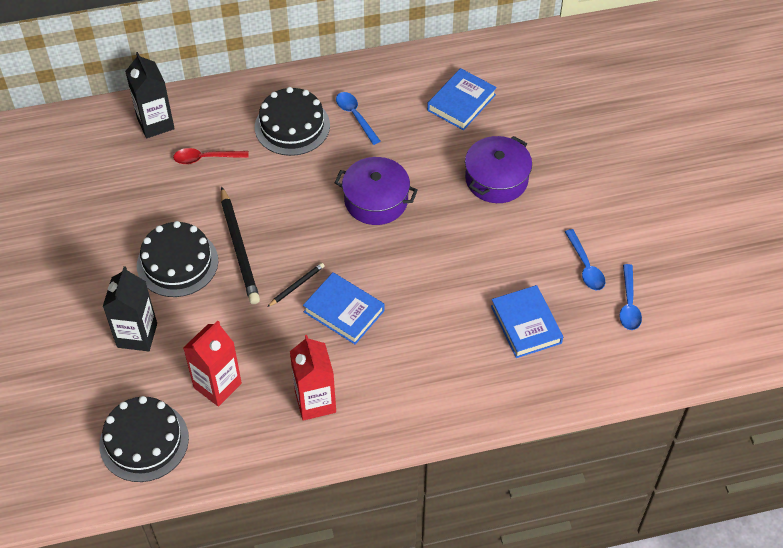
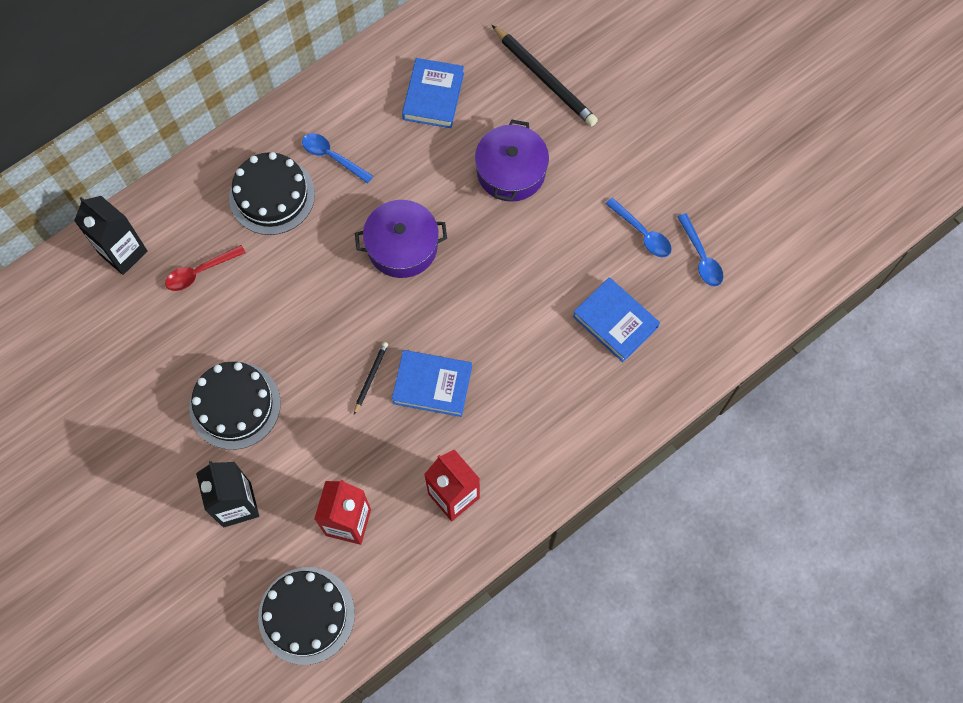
camera: 25 degrees left, 15 degrees up
black pencil [221,186,260,304] -> black pencil moved to [492,25,598,126]

